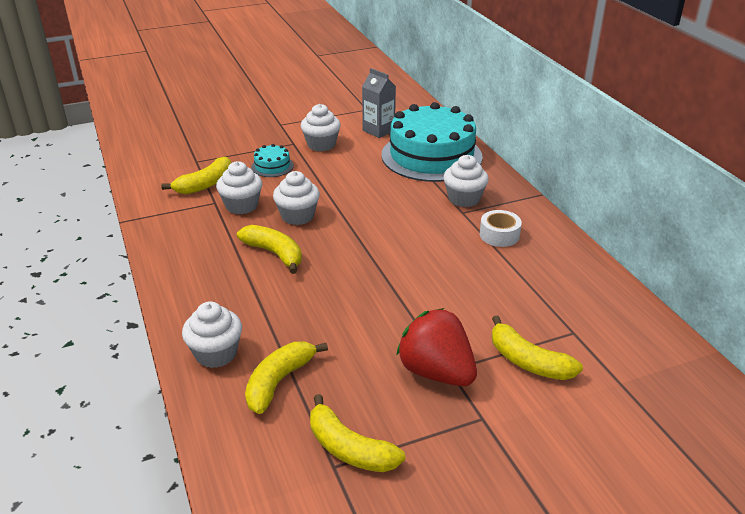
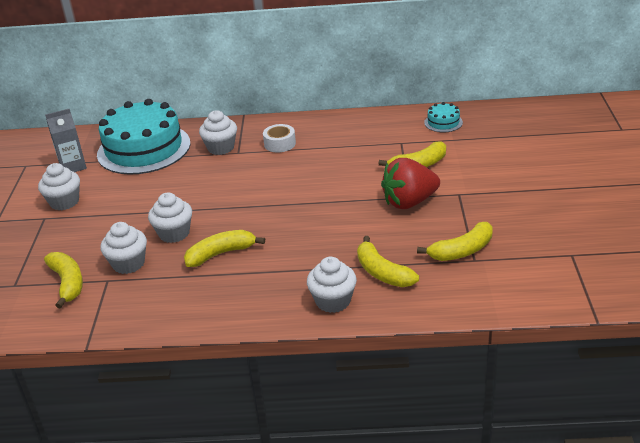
camera: 65 degrees left, 0 degrees up
turquoise cake [251,144,294,177] -> turquoise cake moved to [424,102,463,132]

